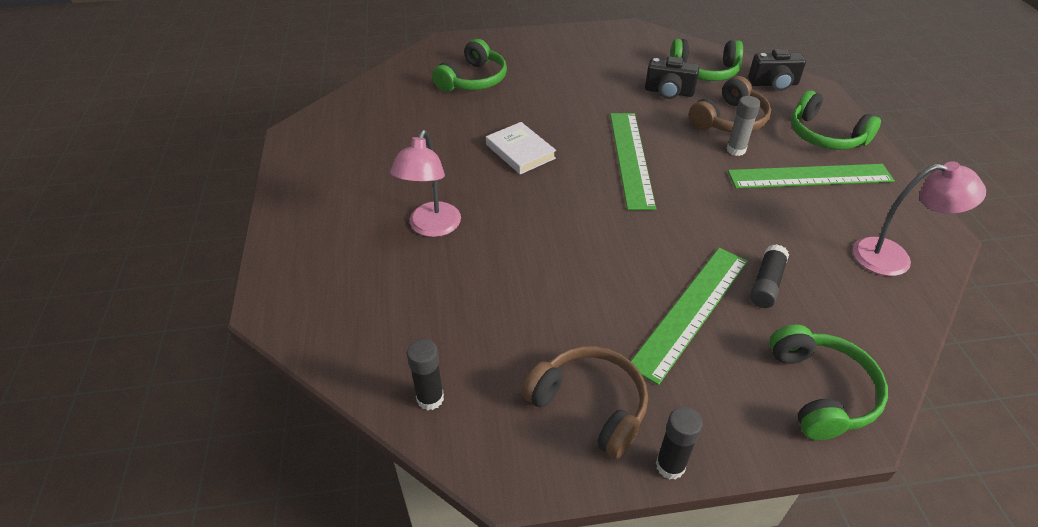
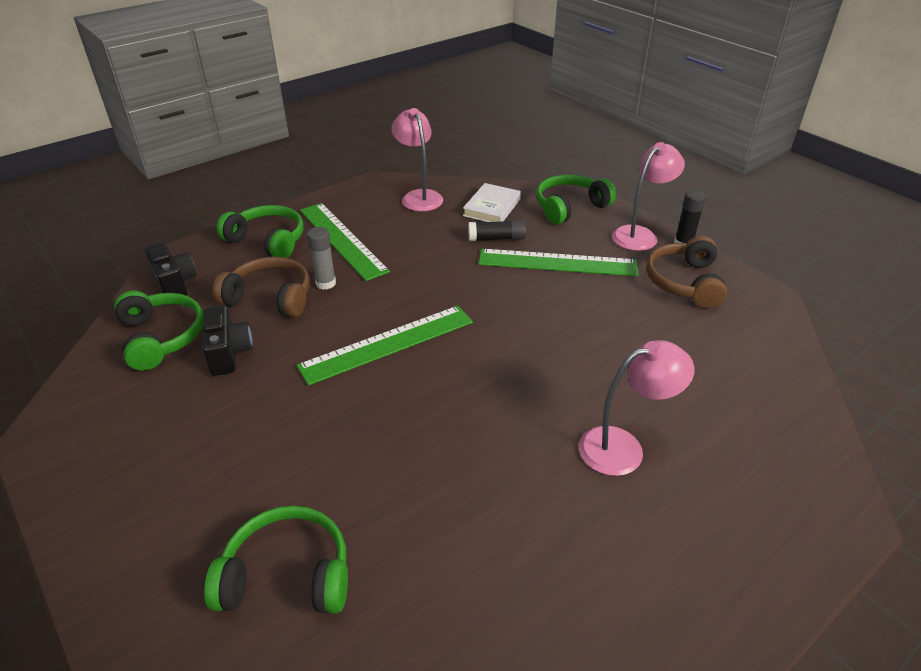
camera: 120 degrees left, 5 degrees down
black glue stick [407,339,444,410] -> none
white book [486,122,556,174] -> white book moved to [463,183,521,222]
green headphones [791,90,881,150] -> green headphones turned 75 degrees counterclockwise [216,205,303,258]
none -> pink lamp [612,142,685,251]

